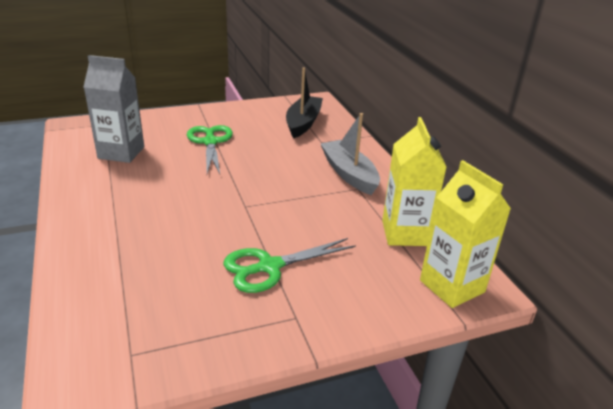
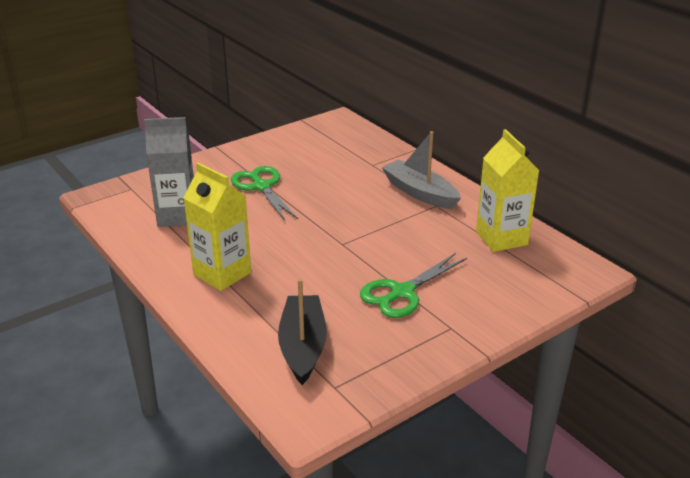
camera: 15 degrees left, 0 degrees up
black boat [286,67,323,138] -> black boat moved to [278,279,327,385]
yellow carton [420,160,511,308] -> yellow carton moved to [183,163,251,291]

